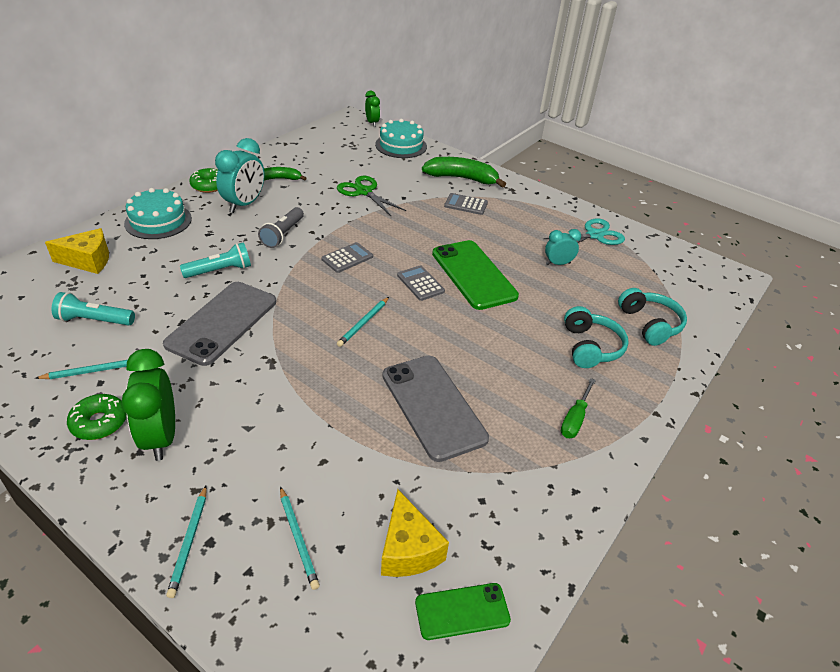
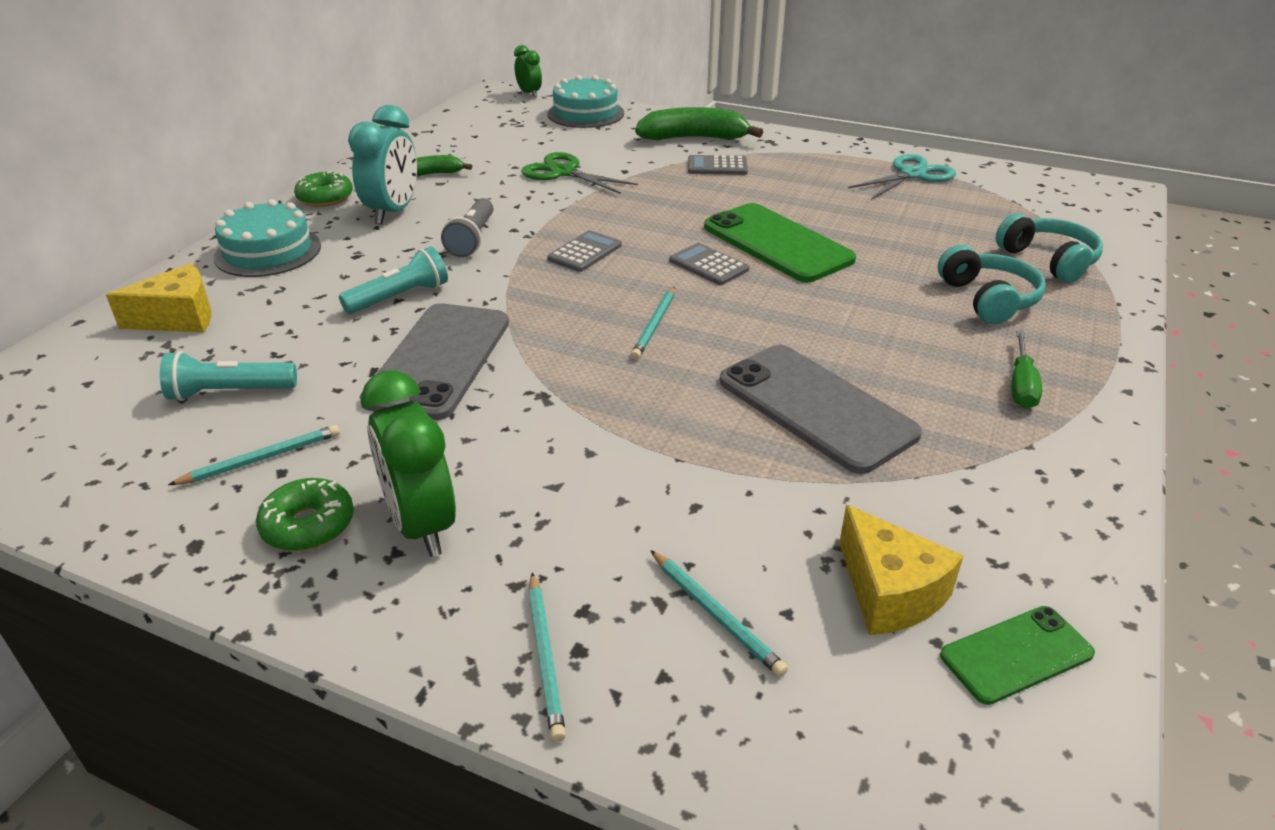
camera: 10 degrees left, 5 degrees down
turquoise clock [545,229,581,265] -> none

